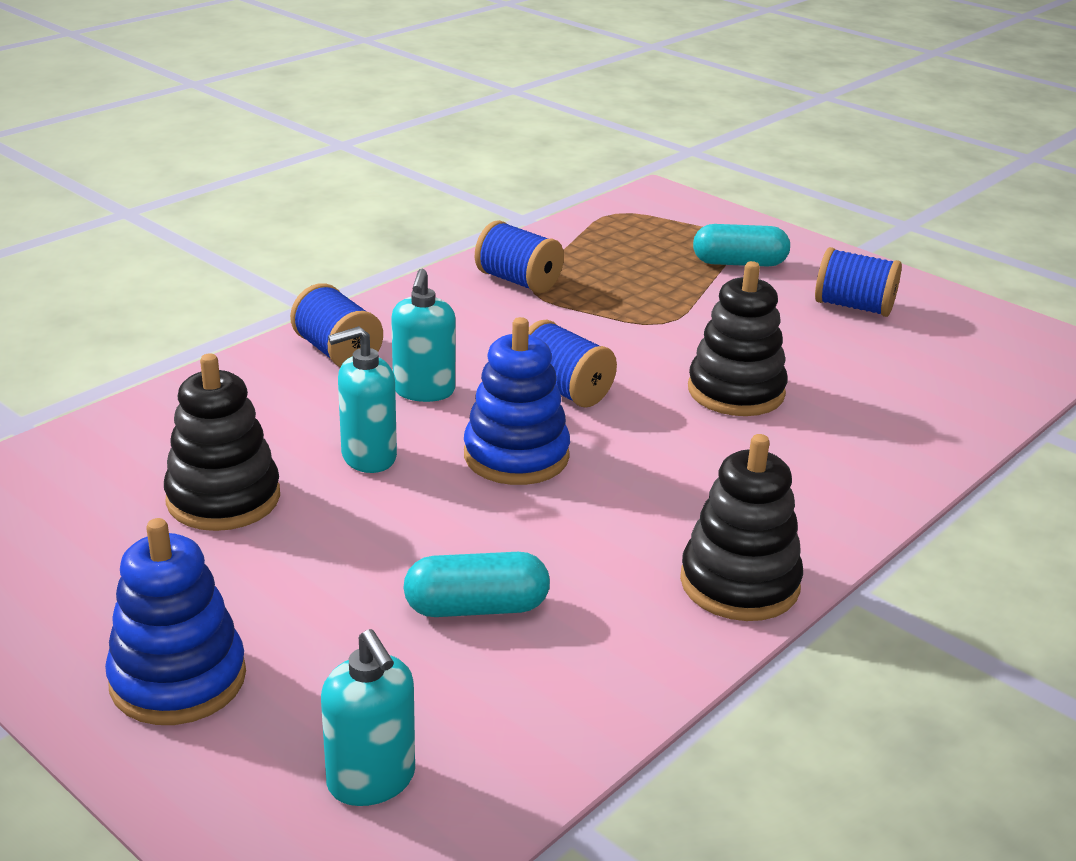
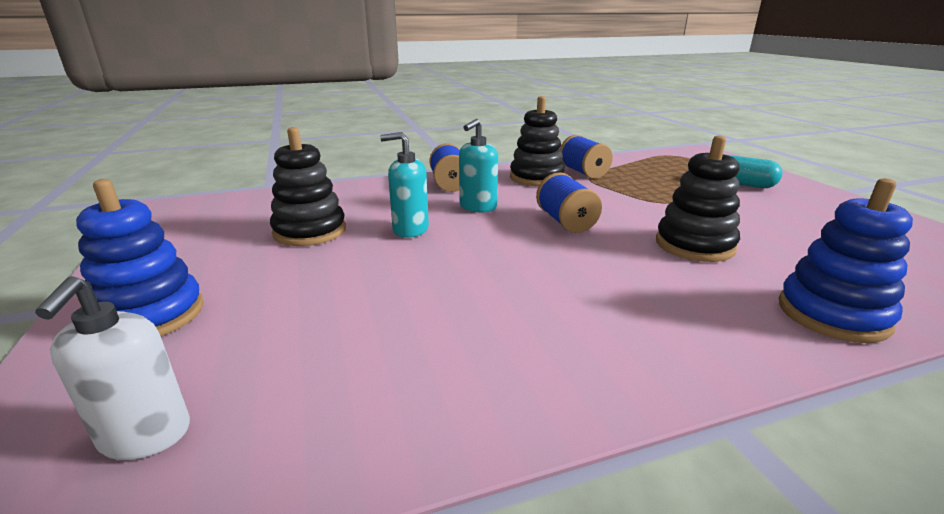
camera: 30 degrees right, 5 degrees down
turquoise soap dispenser [321,629,415,806] -> white soap dispenser [35,276,190,460]
turquoise capsule [403,552,550,617] -> none
blue stacking toy [464,317,570,485] -> blue stacking toy moved to [779,178,913,343]
black stacking toy [680,434,803,621] -> black stacking toy moved to [510,96,565,186]
blue spool [815,247,902,317] -> none

